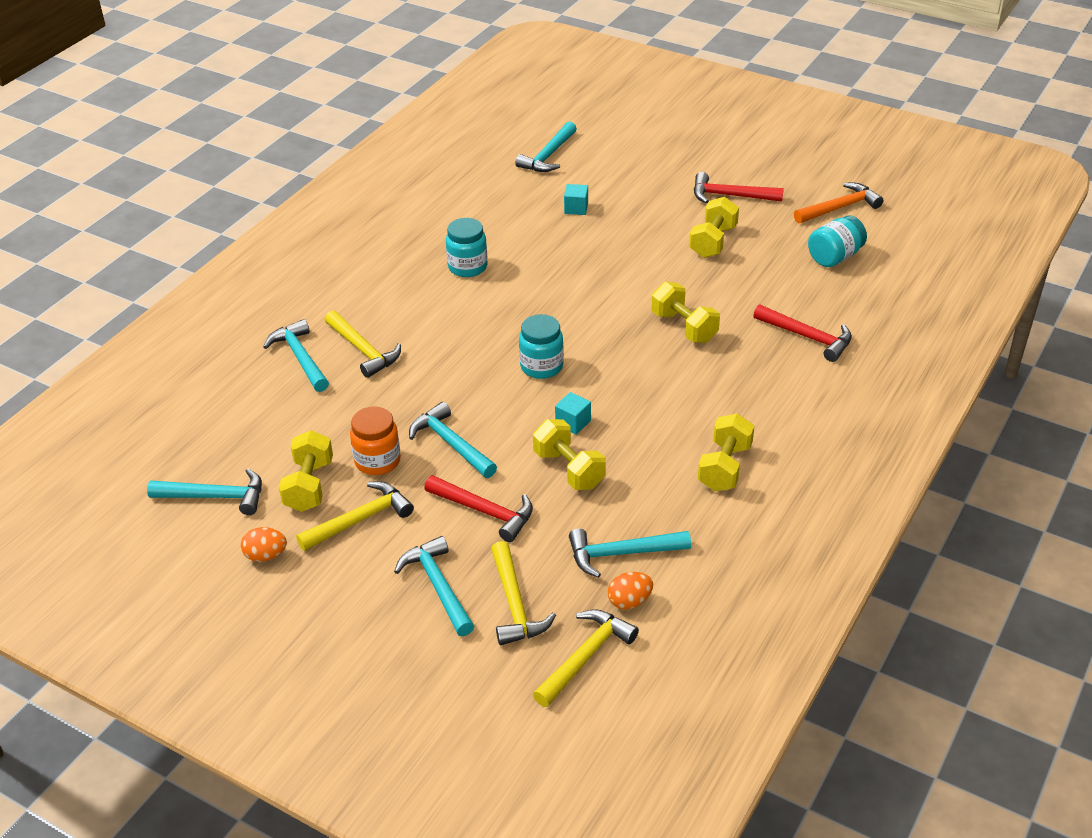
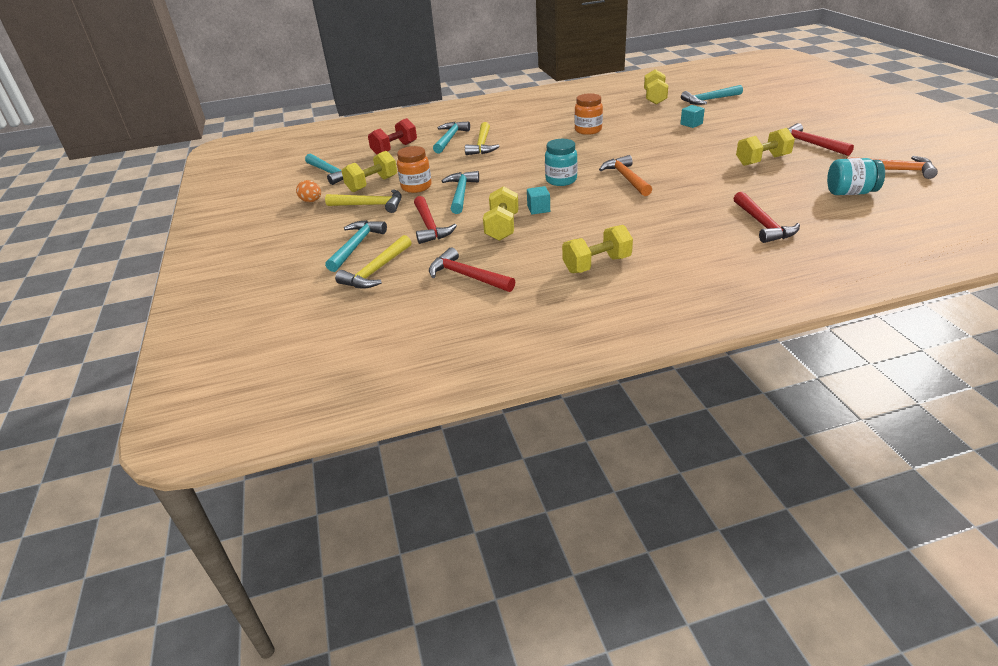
camera: 45 degrees right, 5 degrees down
turquoise jar [446,218,487,277] -> orange jar [574,93,603,135]
yellow hammer [533,609,639,707] -> none
turquoise hammer [569,528,691,578] -> red hammer [429,247,515,292]
orange egg [608,572,653,610] -> none
yellow dumbbell [652,282,720,343] -> yellow dumbbell moved to [644,69,668,105]
none -> red dumbbell [368,118,417,155]
none -> orange hammer [599,155,652,196]

